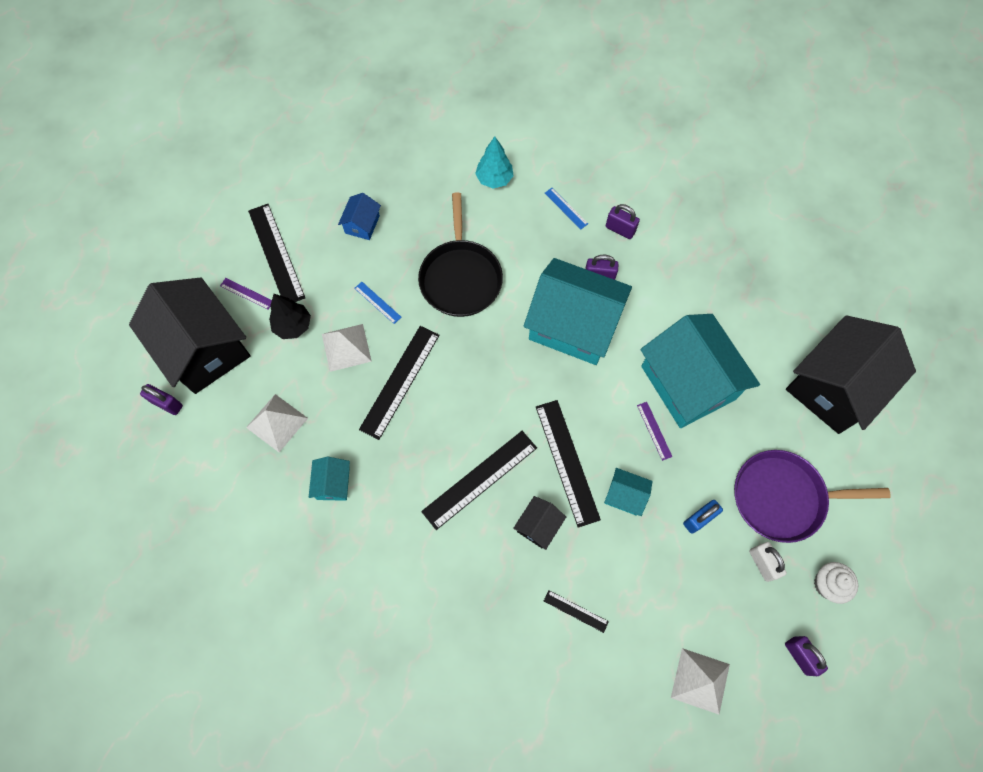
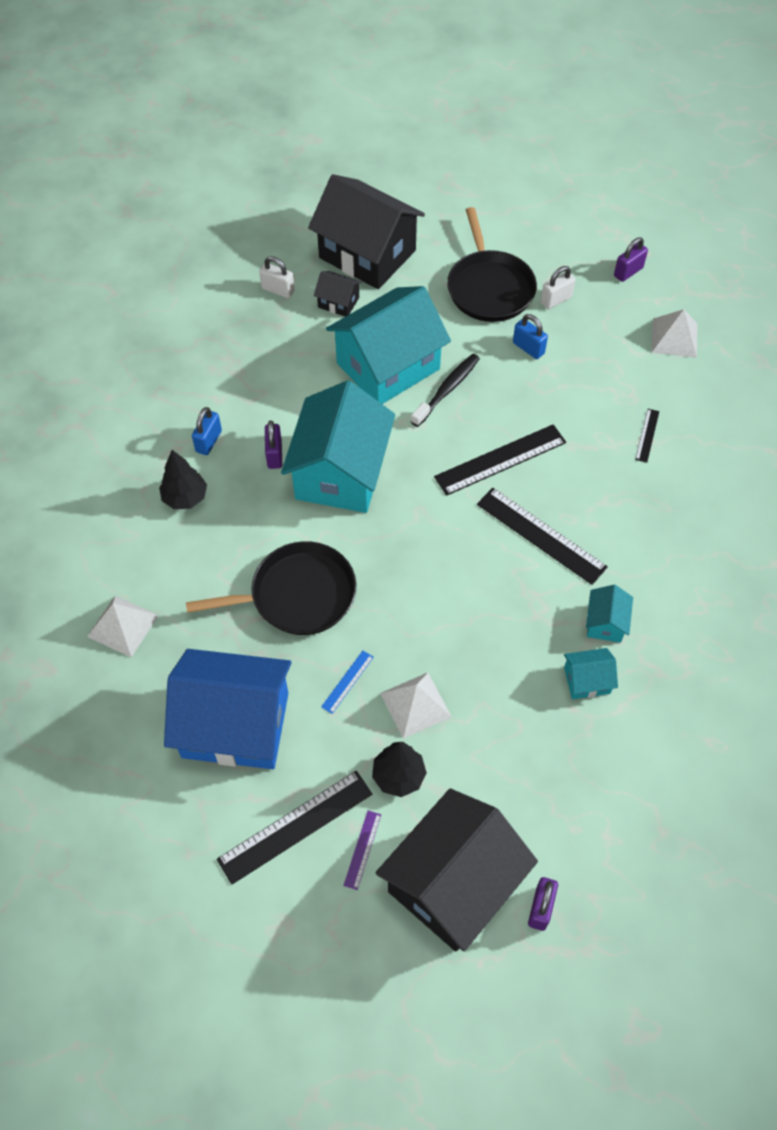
camera: 100 degrees left, 10 degrees down
white pyramid [246,394,308,452] -> white pyramid moved to [87,596,159,657]
blue house [338,193,381,240] -> blue house [164,649,292,769], size x2.32
black ruler [359,326,440,440] -> none
turquoise tree [475,136,514,189] -> none
black house [513,496,566,550] -> black house moved to [314,271,362,317]
blue ruler [545,188,588,229] -> black tree [159,450,207,509]
turquoise house [604,468,653,516] -> turquoise house moved to [586,585,633,643]
purple padlock [606,204,640,239] -> blue padlock [192,407,222,455]
purple ruler [637,402,672,461] -> black toothbrush [411,354,480,427]
purple pan [734,450,890,543] -> black pan [447,207,537,322]
white cupcake [814,562,858,604] -> none
none -> white padlock [259,256,295,298]

